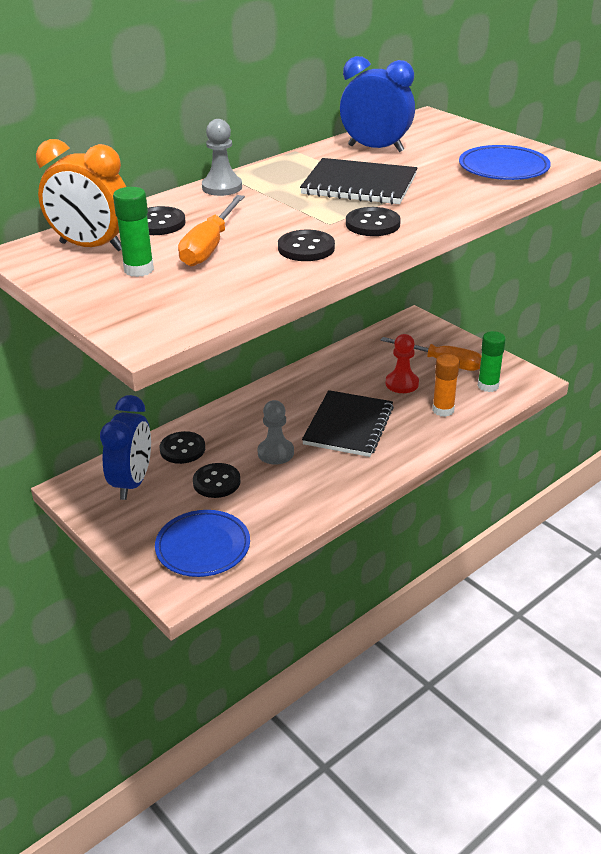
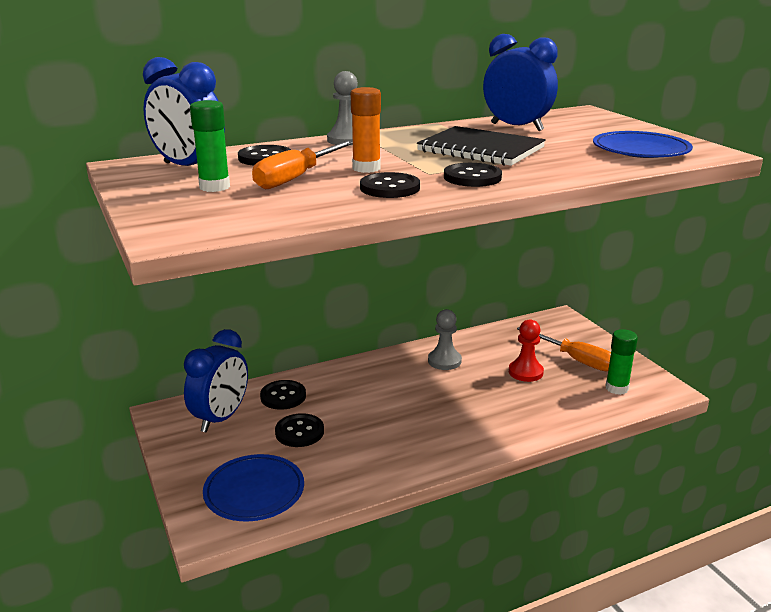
camera: 15 degrees right, 10 degrees down
orange clock [36,139,126,251] -> blue clock [143,57,225,166]
grey pawn [258,400,294,465] -> grey pawn moved to [428,309,462,370]
black notebook [302,390,394,457] -> none
orange glue stick [432,354,460,417] -> orange glue stick moved to [351,87,381,173]

